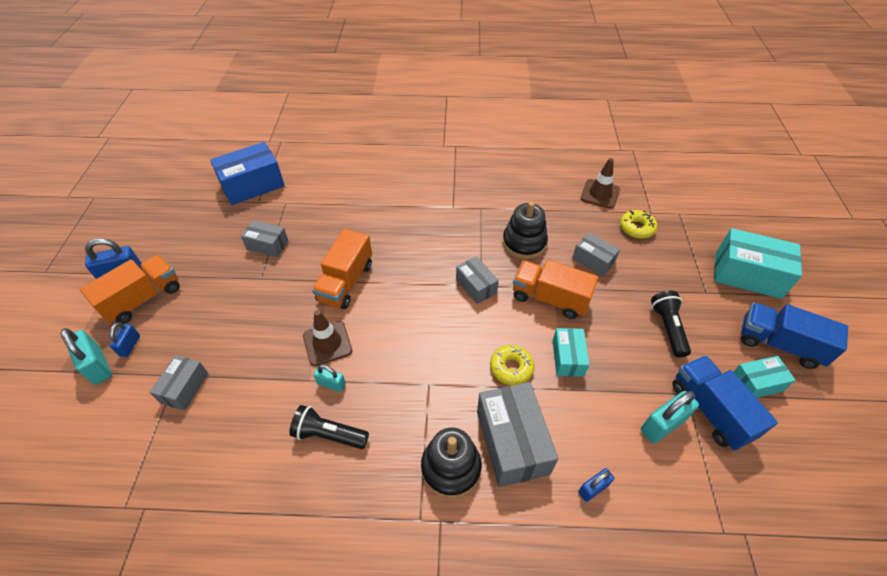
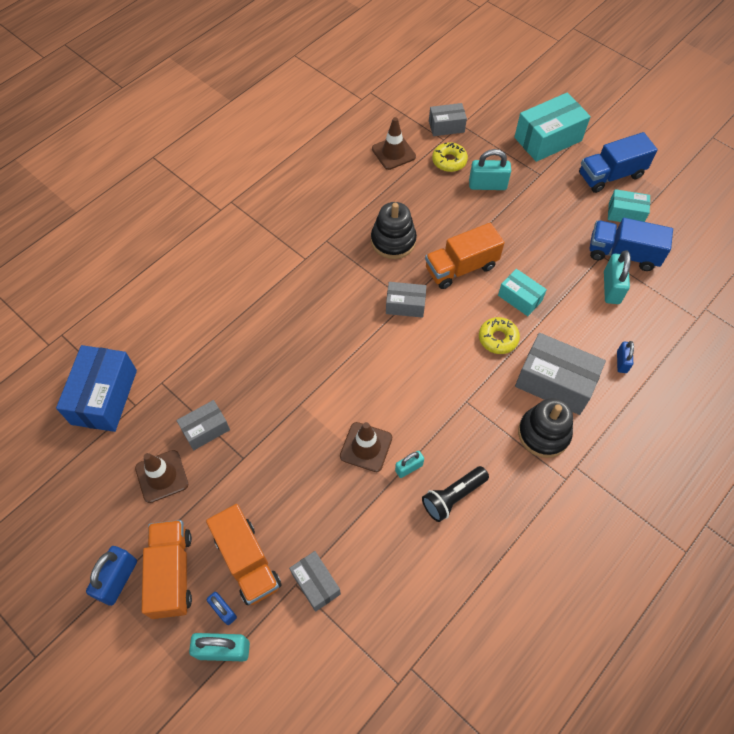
camera: 50 degrees left, 10 degrees up
orange truck [312,229,372,309] -> orange truck moved to [206,504,282,605]
grey box [572,232,620,276] -> grey box moved to [429,103,467,136]
black flashlight [651,291,691,358] -> none
turquoise box [733,356,796,398] -> turquoise box turned 75 degrees clockwise [608,189,650,222]
none -> brown traffic cone [135,450,188,503]
none -> turquoise padlock [469,149,511,190]

